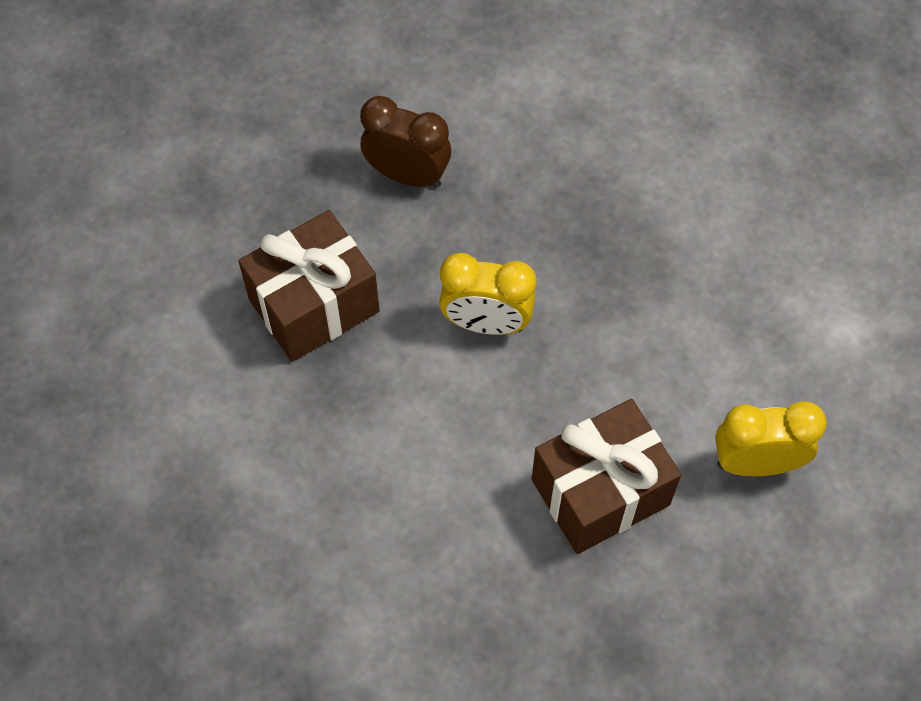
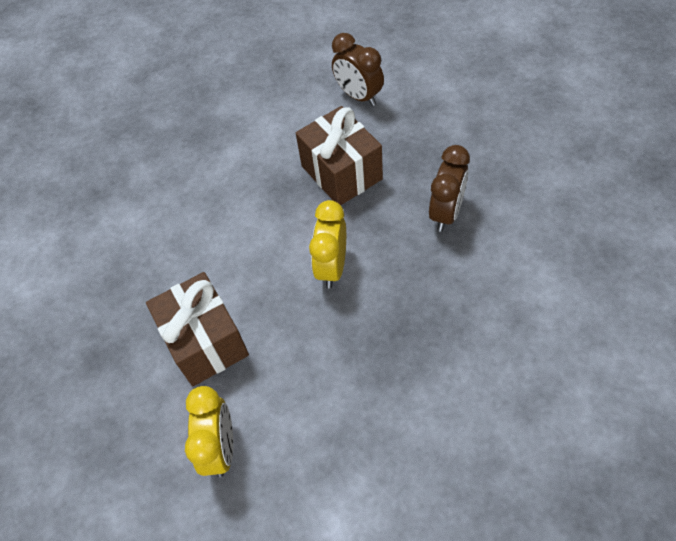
camera: 95 degrees right, 5 degrees down
none -> brown clock [332,33,384,106]

